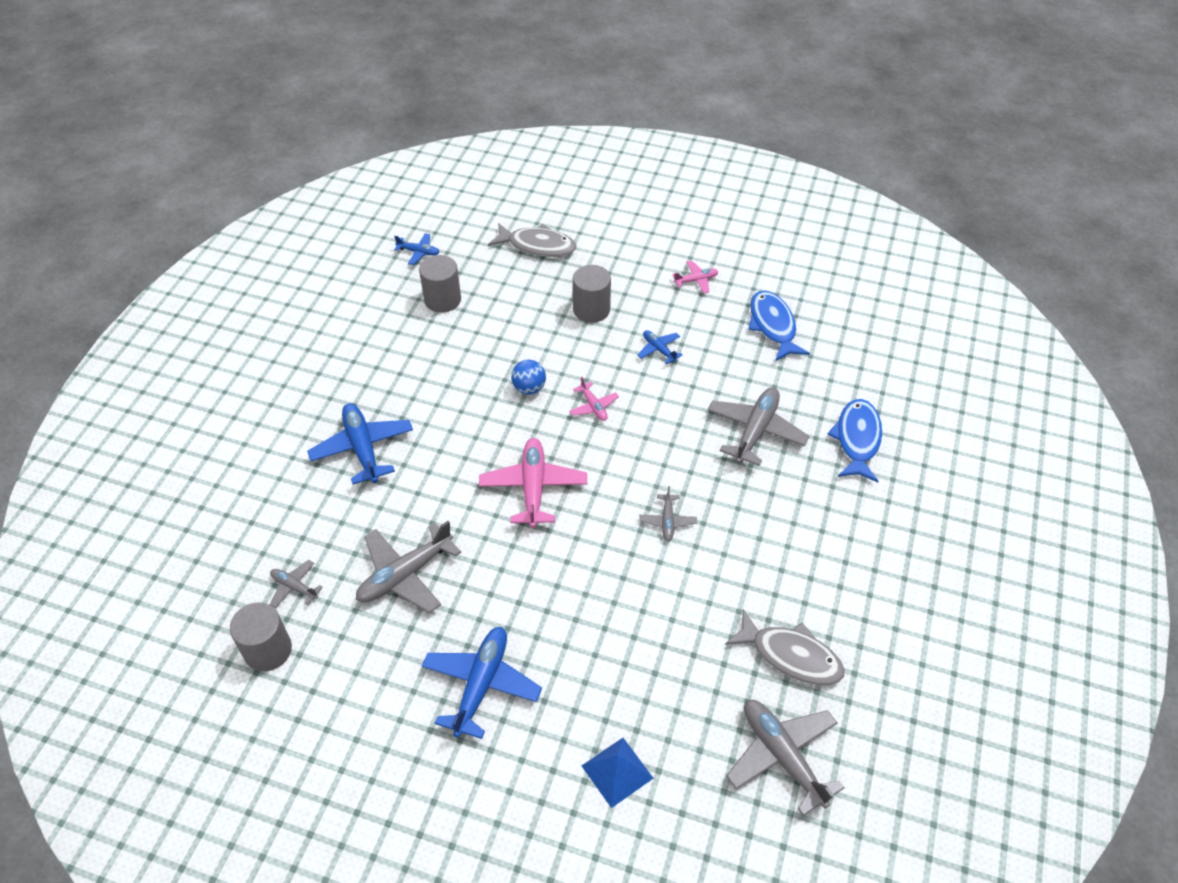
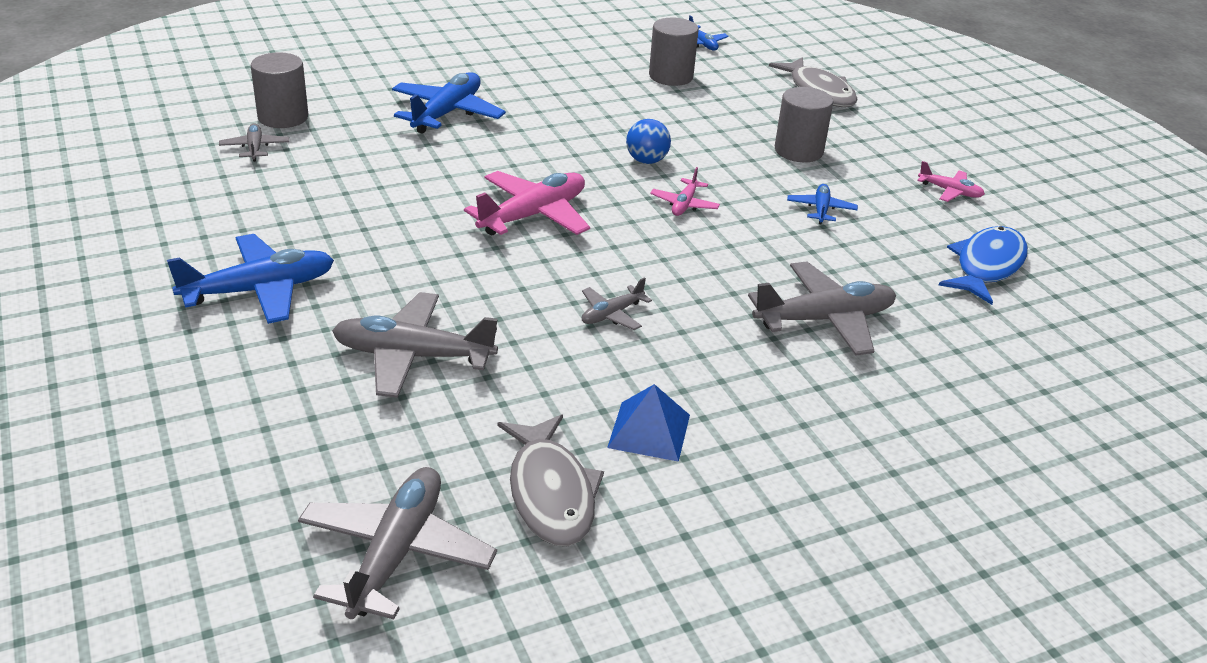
camera: 45 degrees right, 15 degrees down
grey cylinder [230,602,292,672] -> grey cylinder moved to [251,52,308,128]
grey plane [356,521,461,613] -> grey plane moved to [332,292,498,398]
blue pyramid [582,738,654,808] -> blue pyramid moved to [607,384,690,462]
blue fish [827,399,882,482] -> none

